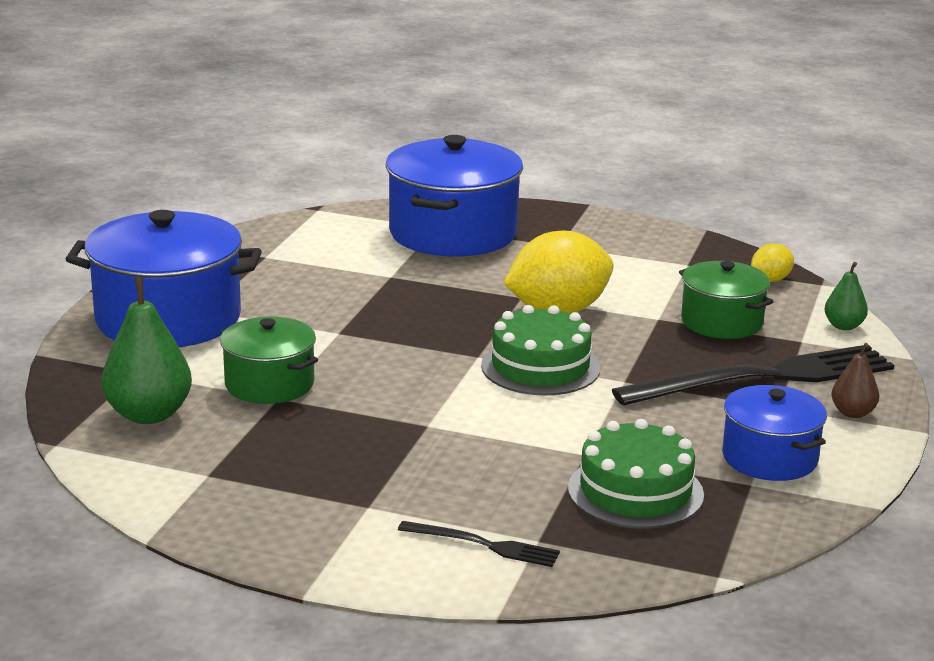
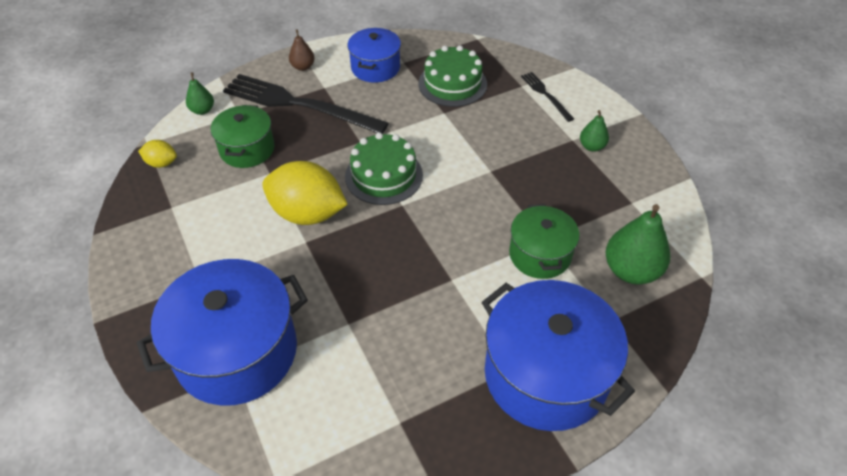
camera: 135 degrees left, 25 degrees up
none -> green pear [580,110,609,152]

